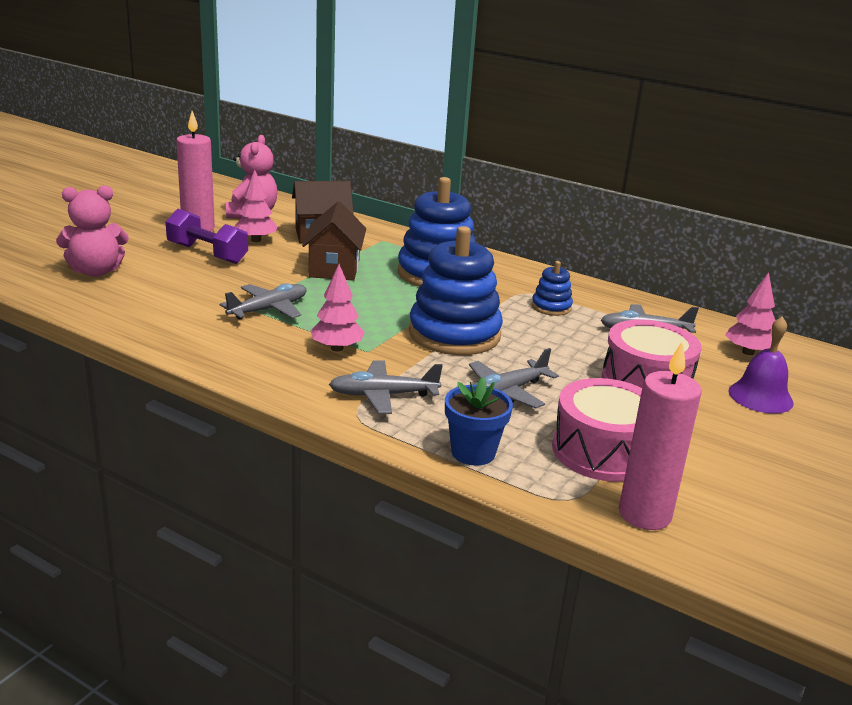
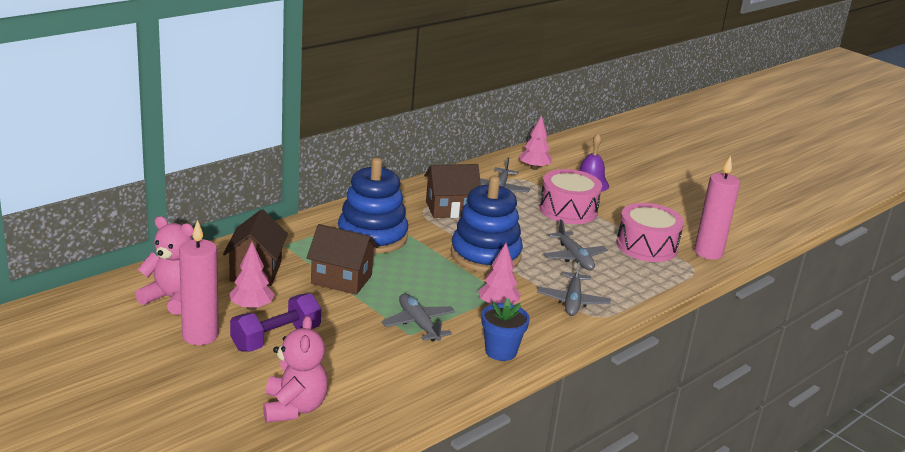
camera: 75 degrees left, 0 degrees up
blue flower pot [445,377,513,466] -> blue flower pot moved to [481,298,530,361]
blue stacking toy [532,261,573,316] -> brown house [424,164,481,218]

